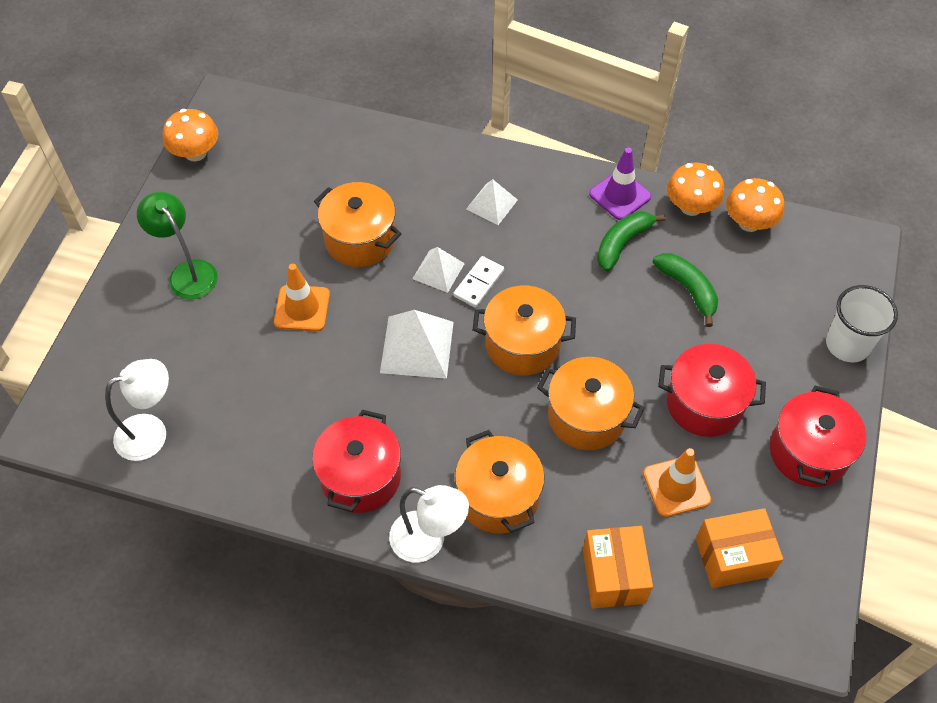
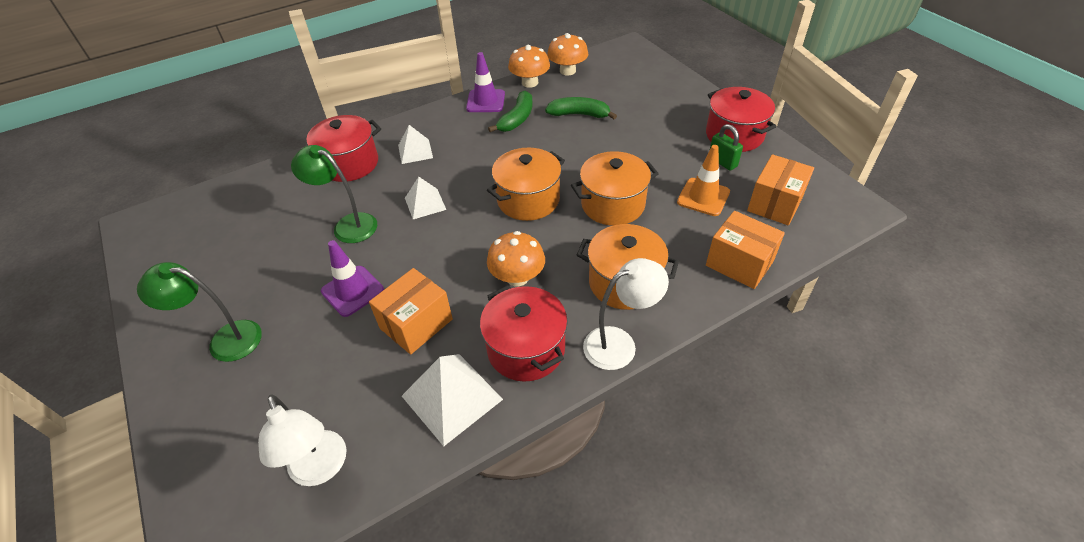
camera: 45 degrees left, 10 degrees down
white lamp [105,359,169,461] -> white lamp turned 135 degrees clockwise [258,395,347,486]
orange mushroom [163,109,218,161] -> orange mushroom moved to [487,231,545,286]
orange traffic cone [274,264,330,331] -> purple traffic cone [321,240,384,317]
orange pot [314,182,401,267] -> green lamp [291,145,377,243]
white pyramid [380,310,454,379] -> white pyramid moved to [402,354,503,446]
white domino [453,256,504,308] -> none
green banana [597,211,666,271] -> green banana turned 150 degrees counterclockwise [488,91,533,132]
red pot [658,344,766,437] -> red pot moved to [307,115,381,182]
white cup [826,285,898,362] -> none
none -> orange box [369,268,453,355]
none -> green padlock [709,124,743,171]

